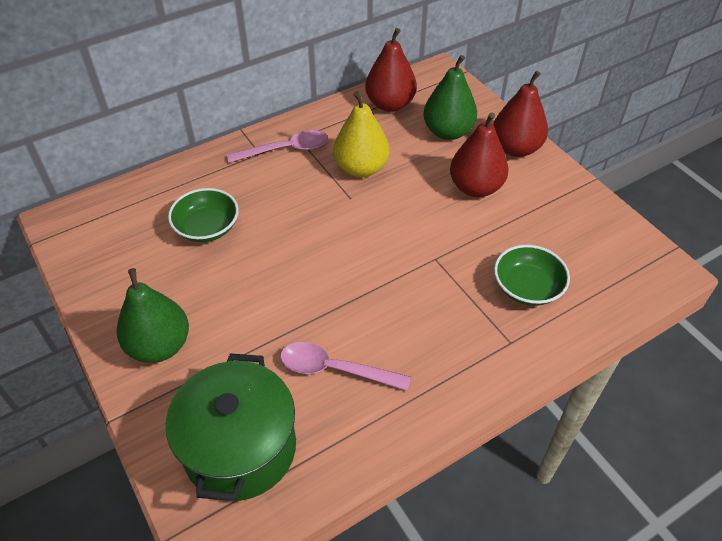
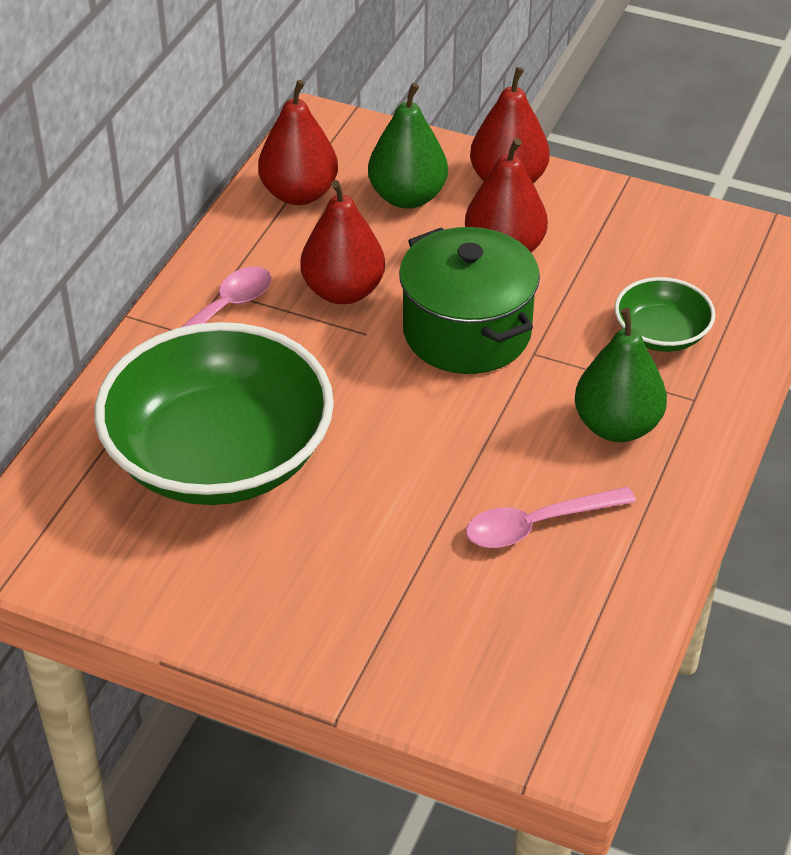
camera: 35 degrees left, 5 degrees down
green pear [117,268,189,363] -> green pear moved to [575,308,667,442]
green pot [166,353,296,501] -> green pot moved to [399,227,540,374]
green bowl [168,188,239,242] -> green bowl [95,322,334,505], size x2.19
yellow pear [333,91,389,177] -> red pear [300,180,385,304]

